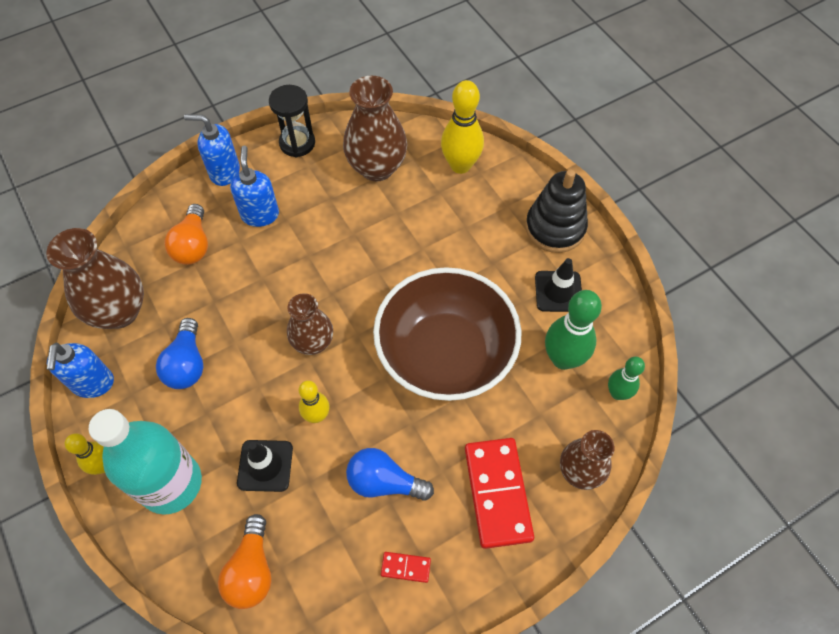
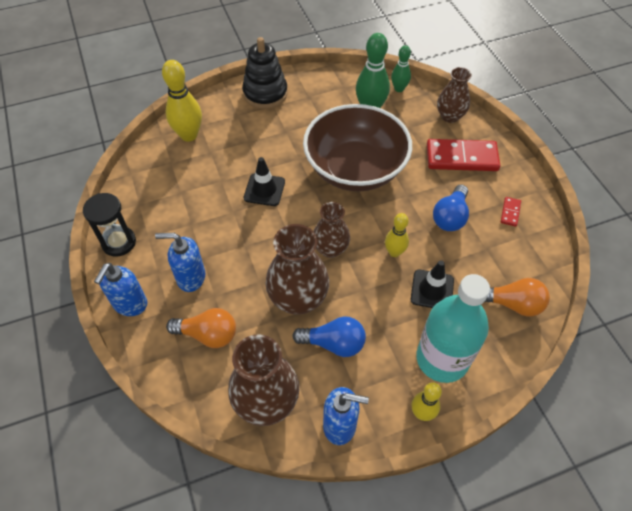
camera: 80 degrees left, 5 degrees down
brown vase [343,76,407,181] -> brown vase moved to [265,224,329,315]
black traffic cone [535,258,582,312] -> black traffic cone moved to [244,157,285,206]

